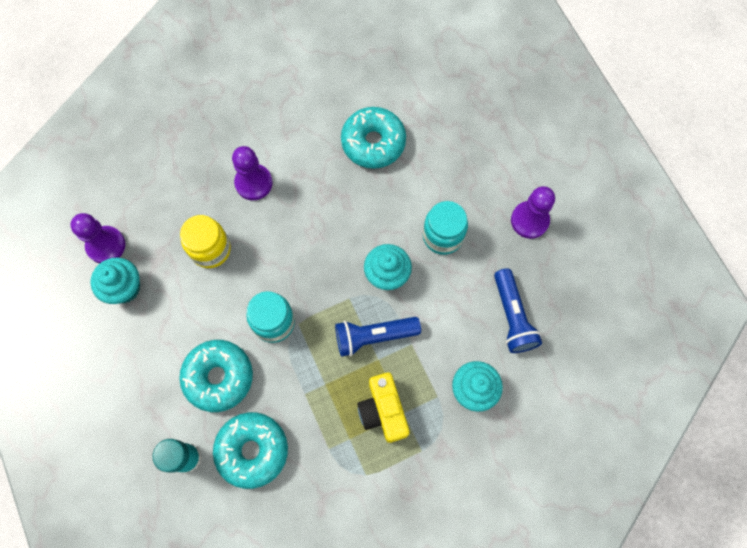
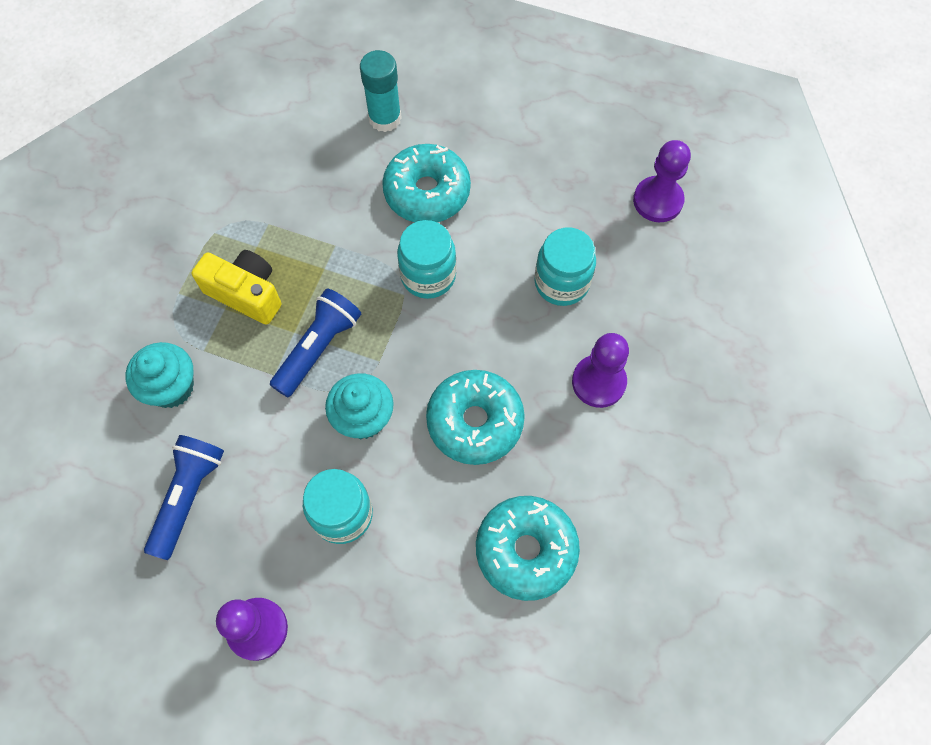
camera: 135 degrees right, 5 degrees down
turquoise cupcake [90,258,140,304] -> none
yellow jar [180,215,231,268] -> turquoise jar [535,228,596,306]
turquoise donut [213,412,288,489] -> turquoise donut moved to [426,370,525,465]
blue flashlight [494,268,542,353] -> blue flashlight turned 75 degrees clockwise [144,435,224,560]

